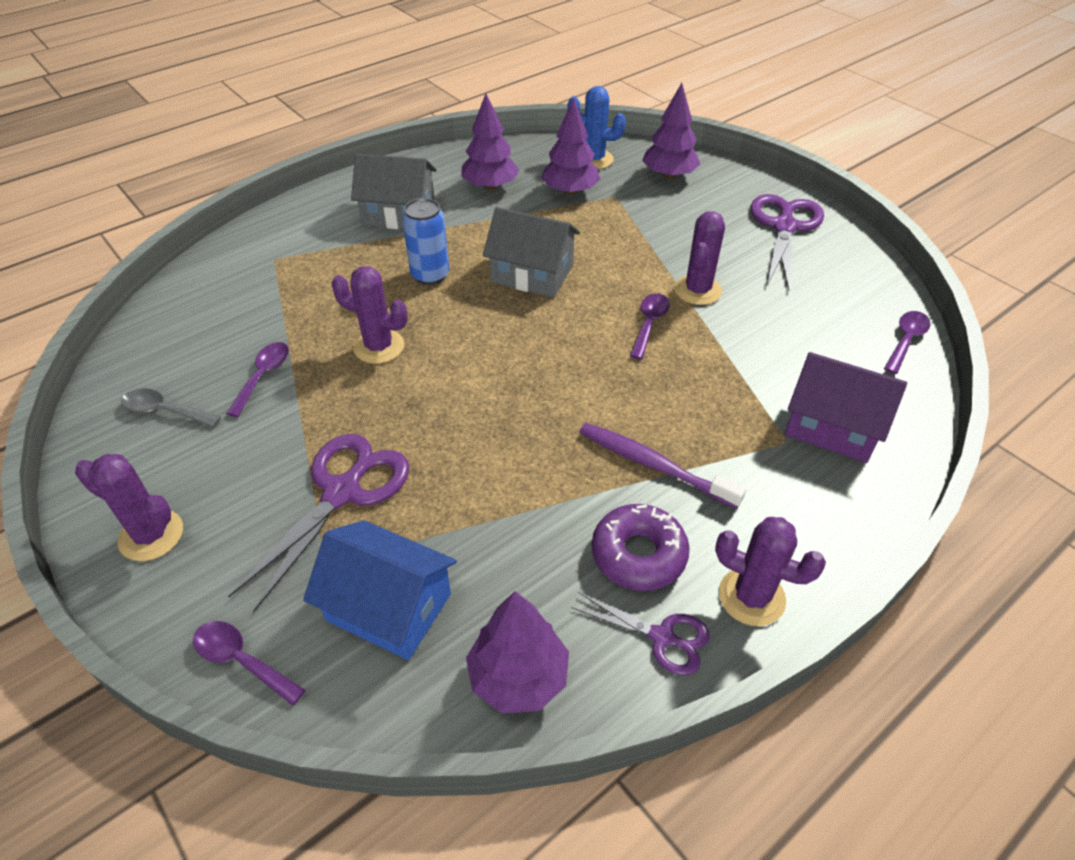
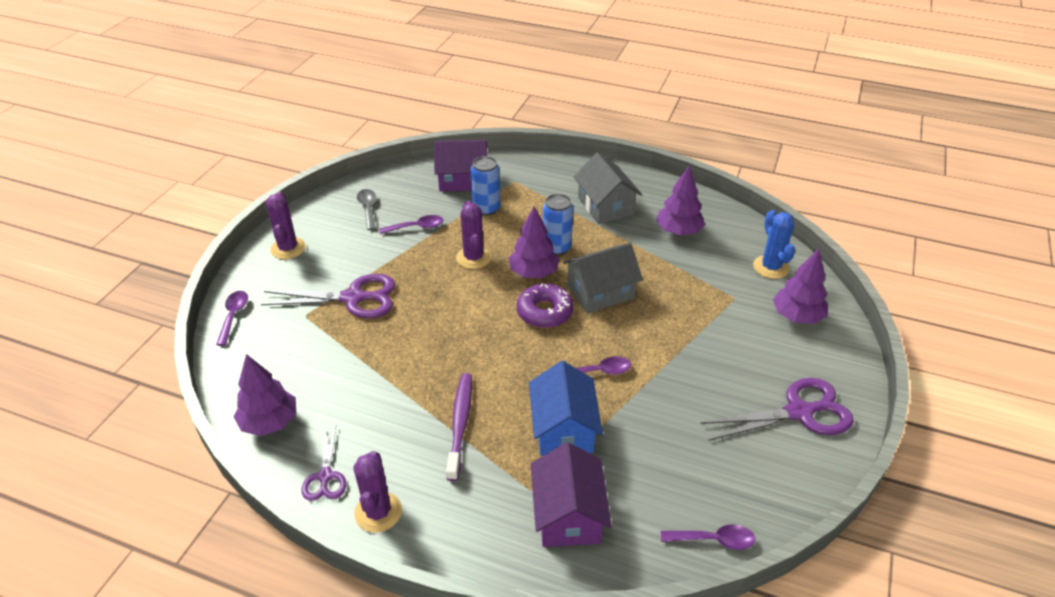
camera: 60 degrees right, 5 degrees down
blue house [303,520,457,660] -> blue house moved to [529,361,603,456]
grey house [483,207,580,298] -> grey house turned 75 degrees clockwise [563,243,643,313]
purple tree [541,98,601,195] -> purple tree moved to [509,206,560,278]
purple donut [592,504,690,591] -> purple donut moved to [517,284,574,328]
purple cactus [674,211,725,305] -> none
none -> purple house [434,140,488,192]
none -> blue can [471,156,501,216]

